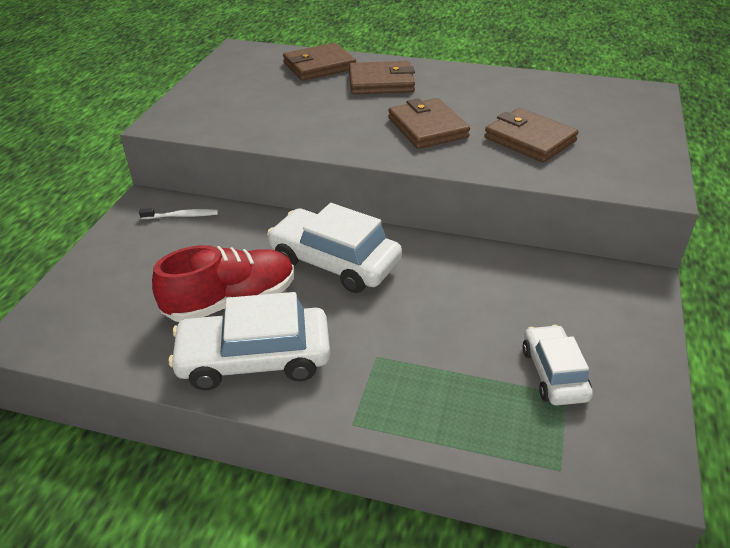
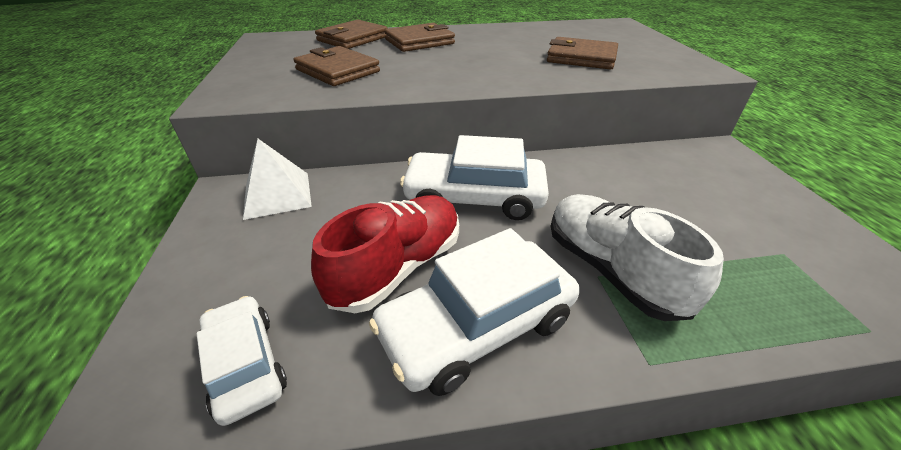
camera: 25 degrees left, 0 degrees up
white toothbrush [139,208,218,219] -> white pyramid [243,139,312,220]
brown wallet [388,98,470,149] -> brown wallet moved to [294,46,380,86]
white car [522,325,593,405] -> white car moved to [197,296,287,426]
none -> white shoe [551,194,724,321]

